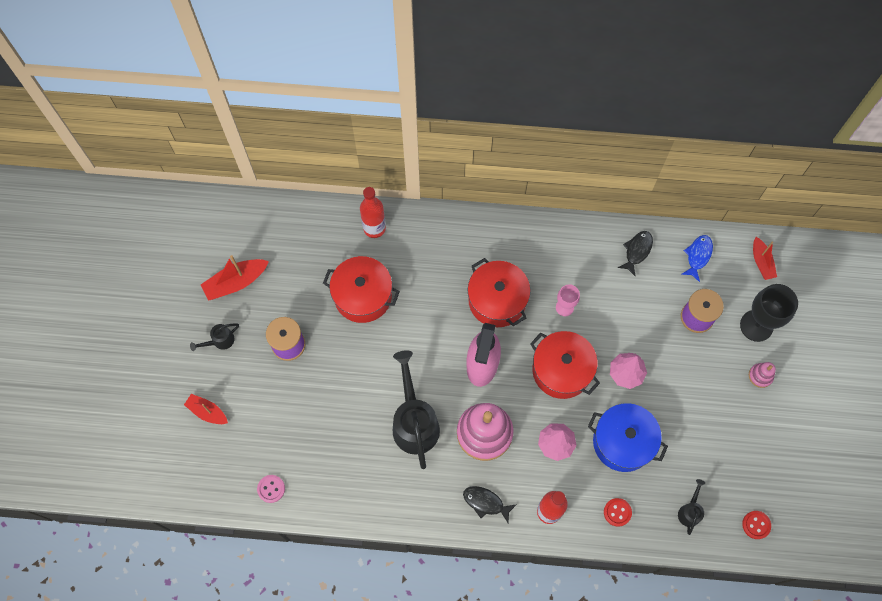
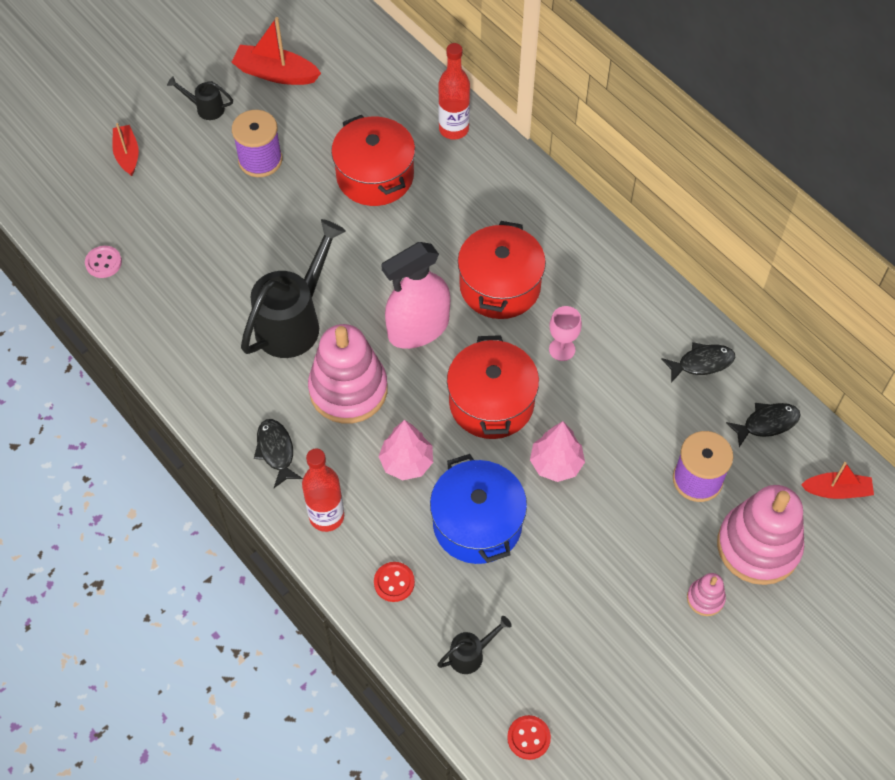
camera: 45 degrees right, 10 degrees down
blue fish [681,235,713,282] -> black fish [726,403,801,447]
black goblet [740,284,798,342] -> pink stacking toy [717,485,804,585]
red boat [753,237,777,280] -> red boat turned 120 degrees counterclockwise [801,462,874,499]

